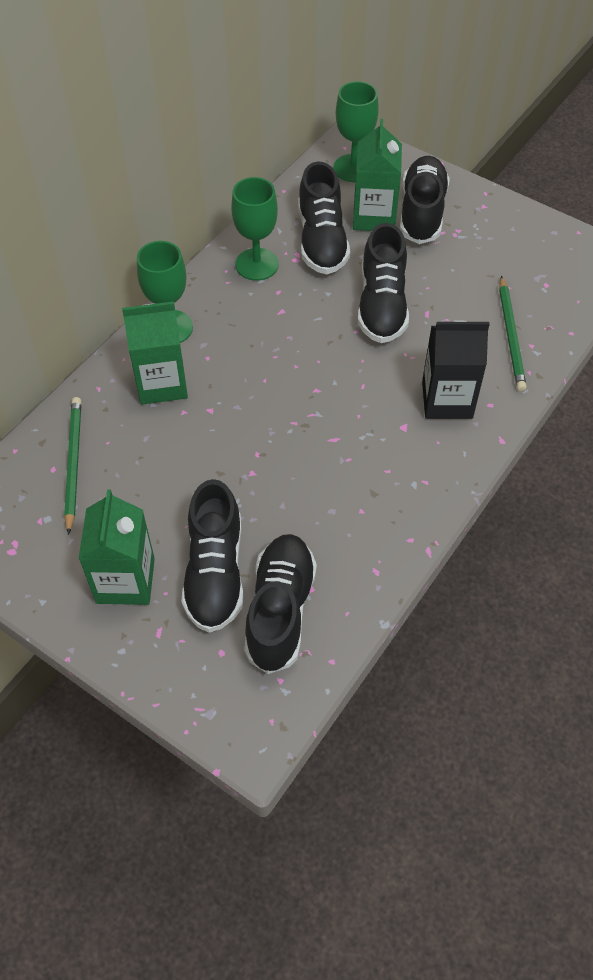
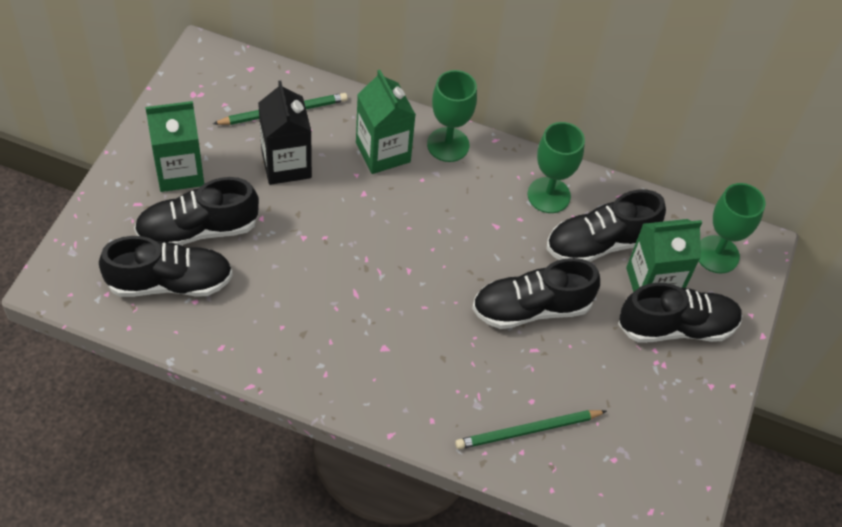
camera: 70 degrees right, 0 degrees up
black carton [422,320,490,419] -> black carton moved to [258,81,312,185]

